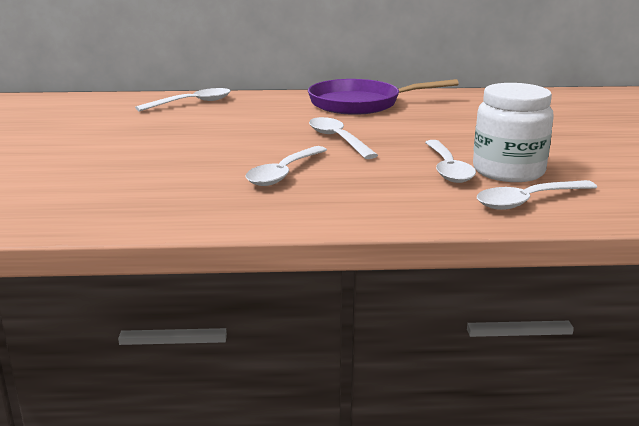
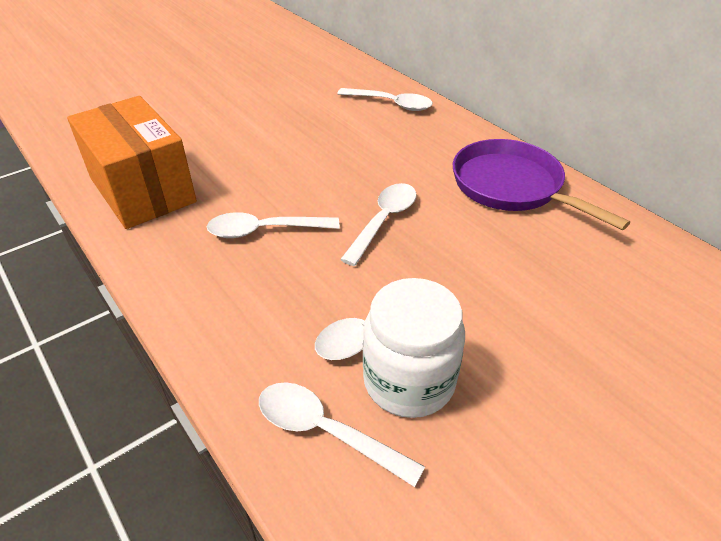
camera: 55 degrees right, 20 degrees up
none -> orange box [67,96,197,229]

